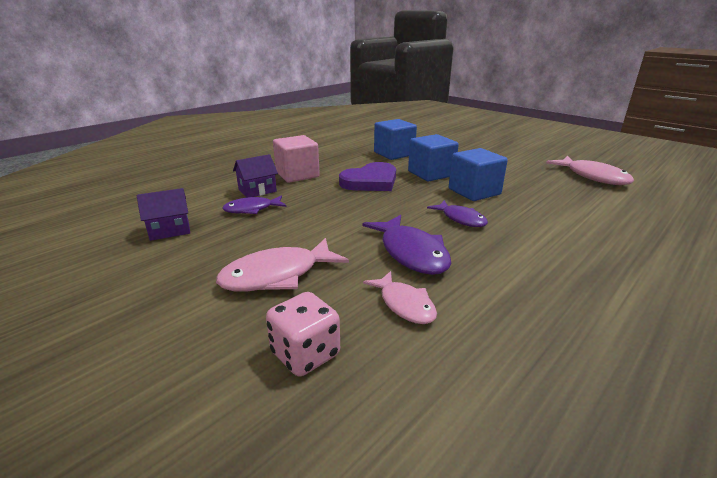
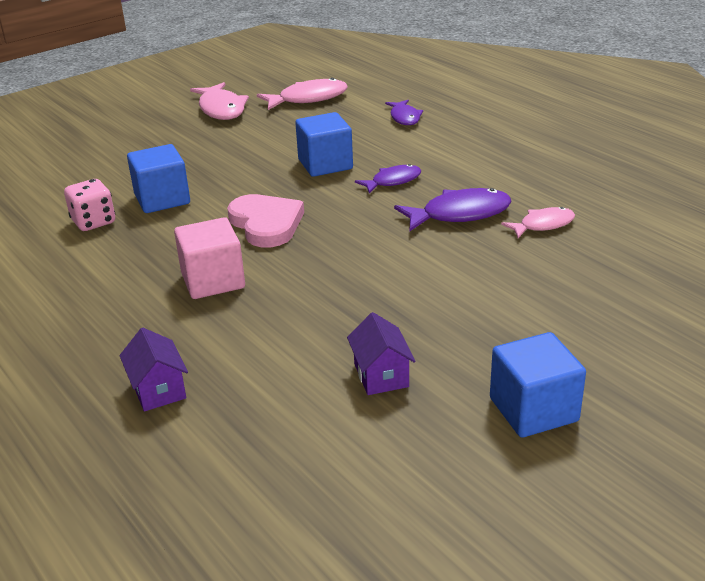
camera: 80 degrees left, 5 degrees up
pink fish [216,238,349,291] -> pink fish moved to [190,82,249,120]
purple fish [222,196,287,214] -> purple fish moved to [385,100,423,125]
purple house [233,154,278,197] -> purple house moved to [119,328,188,411]
pink dice [266,292,340,376] -> pink dice moved to [64,179,115,231]
purple heart [339,162,396,191] -> pink heart [227,194,304,247]
blue cube [408,134,459,181] -> blue cube moved to [490,332,586,437]

